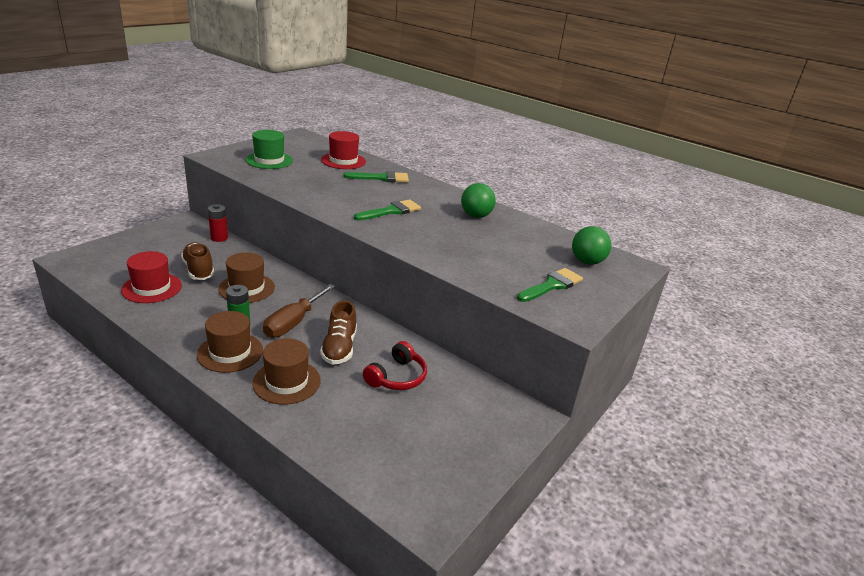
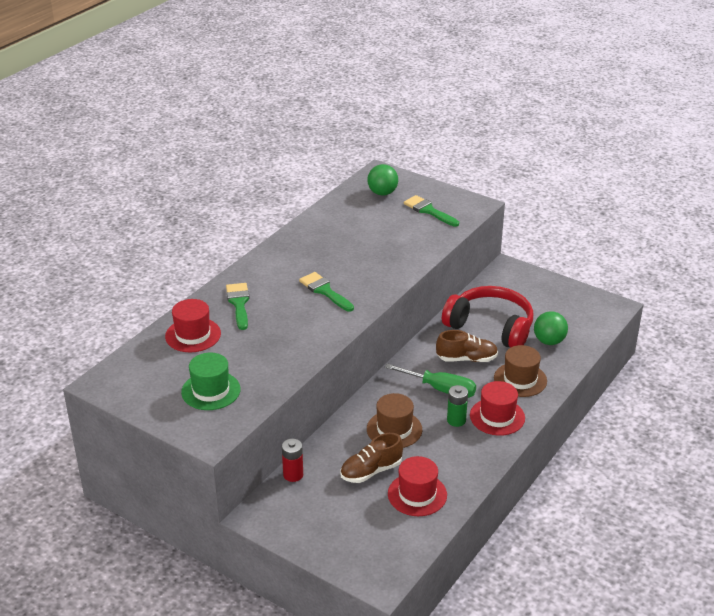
camera: 90 degrees left, 5 degrees up
brown hat [197,311,263,373] -> red hat [470,381,525,436]
brown screwdriver [263,284,335,338] -> green screwdriver [385,364,476,398]
red headphones [363,341,427,390] -> red headphones [442,286,533,348], size x1.81
green ball [461,183,496,218] -> green ball moved to [534,311,568,345]

